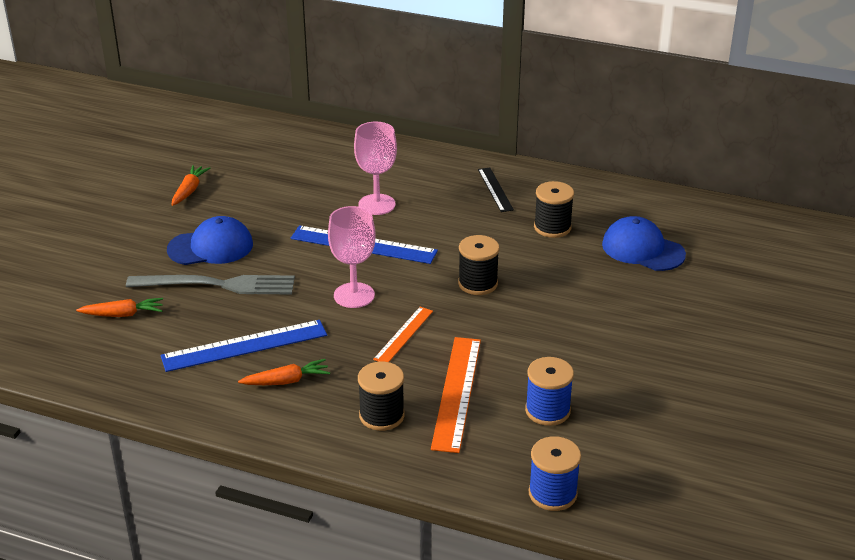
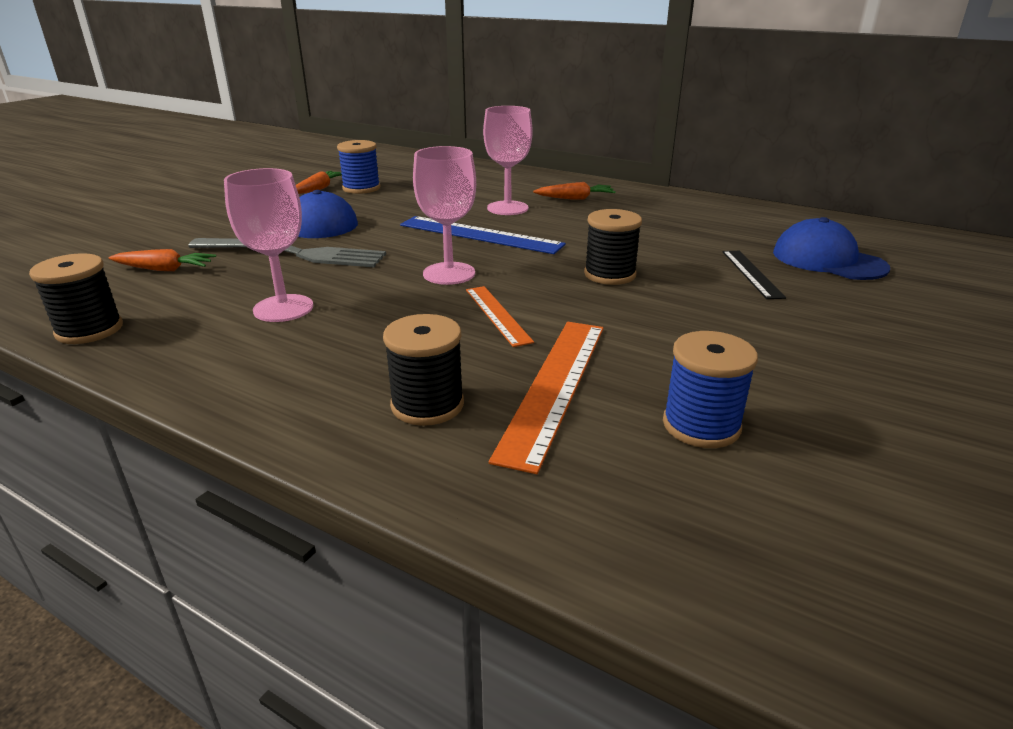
camera: 10 degrees right, 5 degrees down
blue ruler [160,320,327,372] -> pink goblet [224,168,313,322]
orange carrot [238,359,330,385] -> orange carrot moved to [533,182,616,200]
orange ruler [373,307,433,362] -> orange ruler turned 60 degrees counterclockwise [466,286,534,347]
black ruler [478,168,514,212] -> black ruler moved to [723,251,786,299]
blue spool [529,436,581,511] -> blue spool moved to [337,140,380,194]
black spool [534,181,574,238] -> black spool moved to [29,253,123,344]

